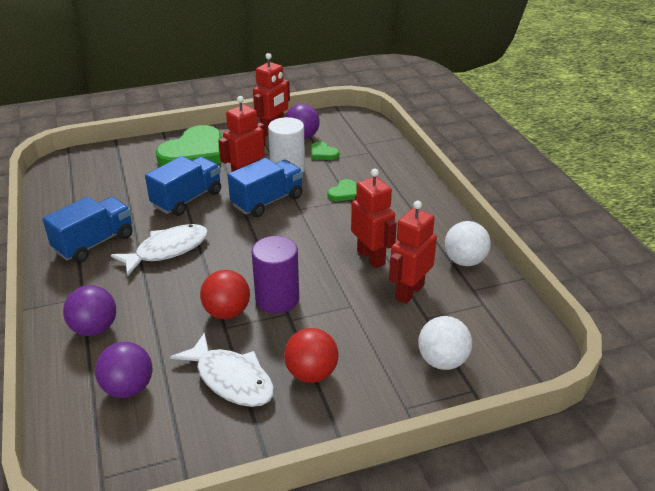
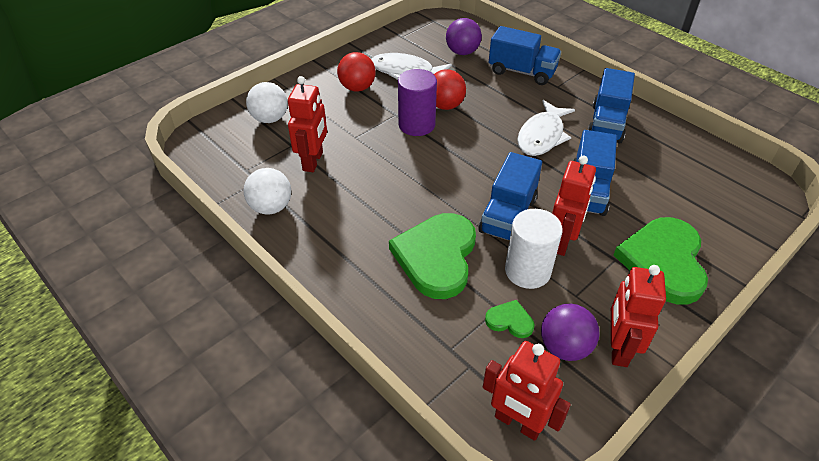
camera: 155 degrees right, 10 degrees up
purple ball [63,285,116,336] -> blue truck [489,26,561,85]
green heart [328,179,357,201] -> green heart [389,213,476,299], size x2.28
red robot [351,169,397,268] -> red robot moved to [483,341,571,441]

